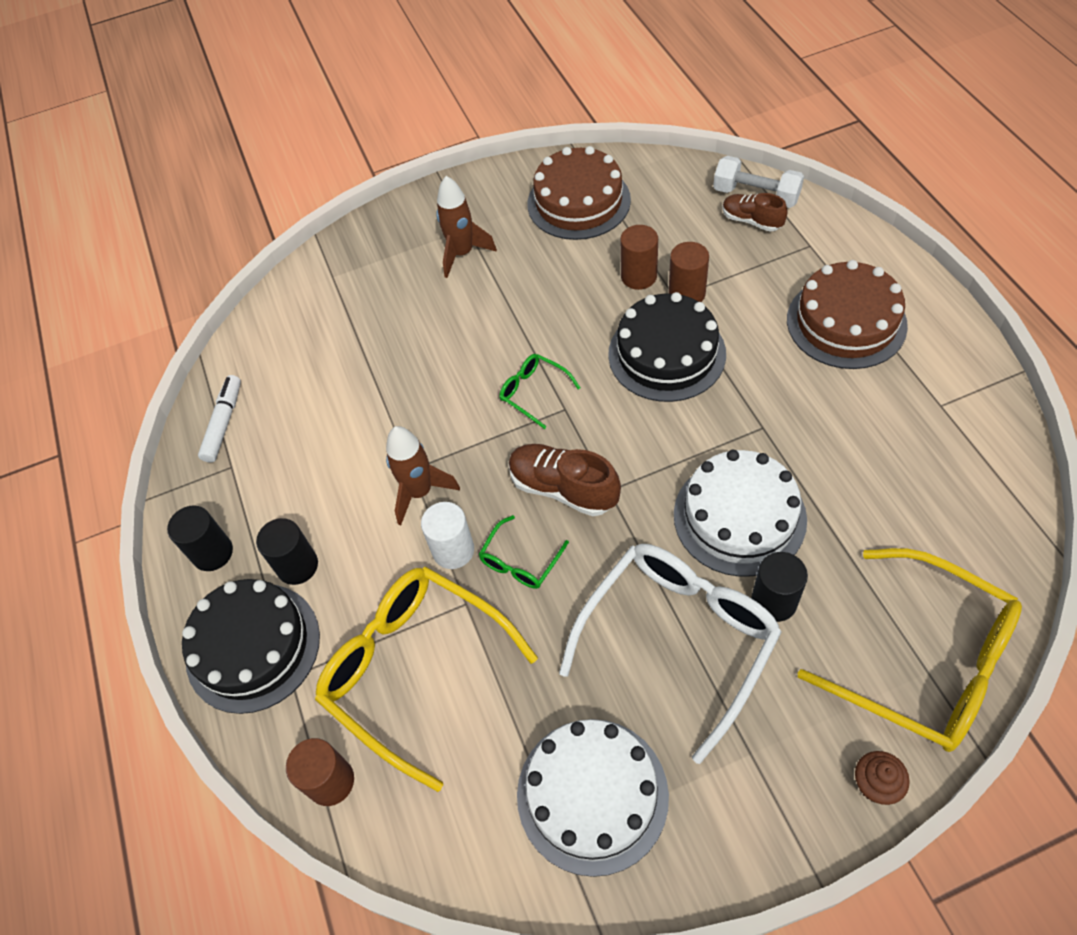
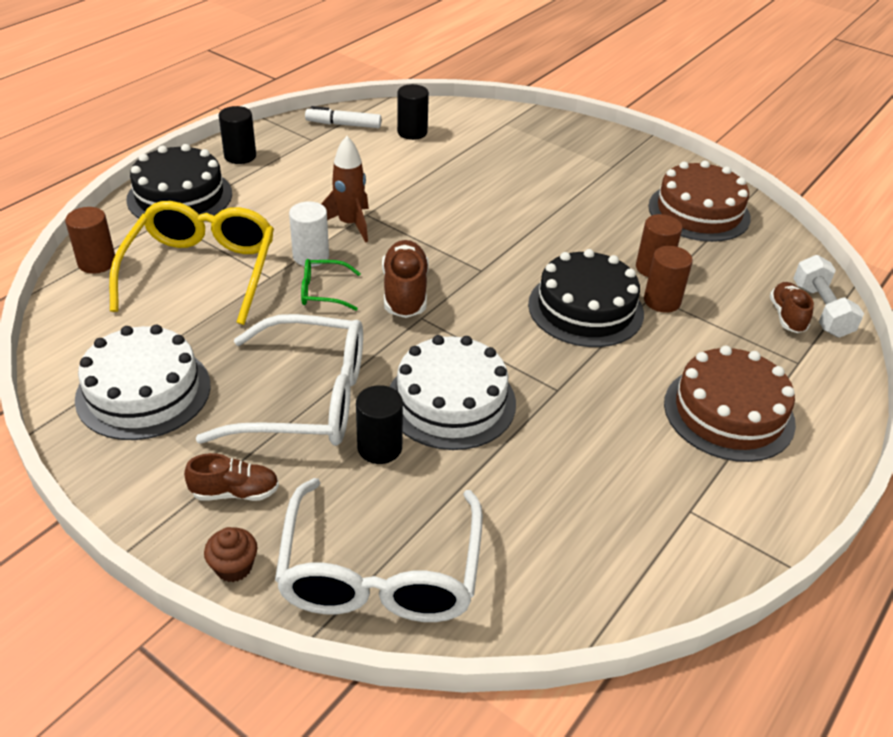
camera: 50 degrees right, 15 degrees down
white marker [198,375,241,462] -> white marker turned 150 degrees counterclockwise [305,106,382,128]
black cylinder [256,518,318,585] -> black cylinder moved to [397,84,429,140]
brown rocket [436,176,497,278] -> none
green glasses [500,354,581,429] -> none
yellow glasses [797,548,1022,752] -> white glasses [275,478,483,622]
none -> brown shoe [184,453,279,501]

